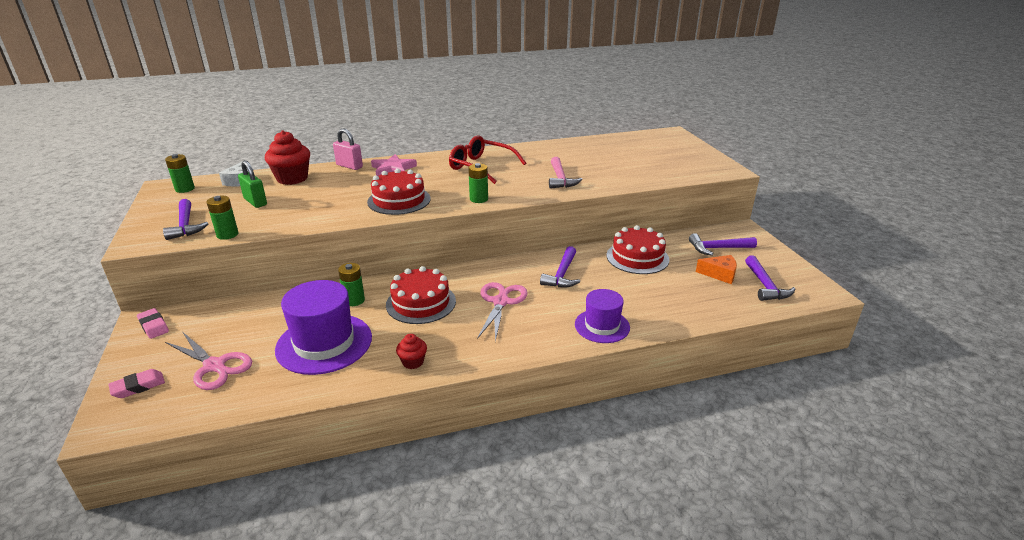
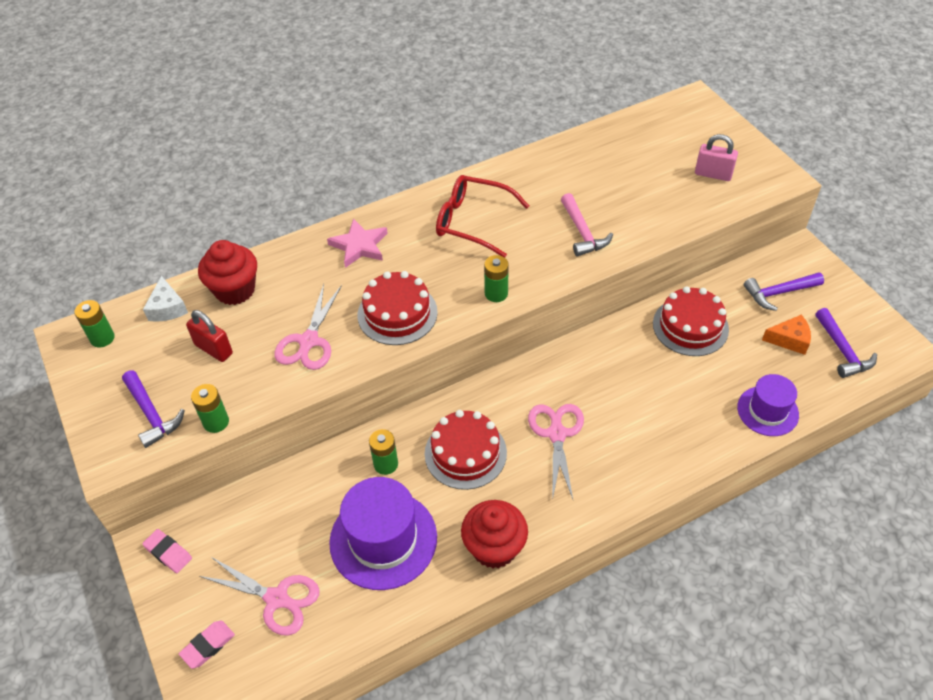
camera: 10 degrees left, 20 degrees up
green padlock [238,160,267,208] -> red padlock [186,310,233,362]
pink padlock [333,129,363,170] -> pink padlock moved to [695,134,738,181]
red cupcake [396,334,427,369] -> red cupcake [461,500,528,568], size x1.94
purple hammer [540,246,580,288] -> none
purple hat [575,289,630,343] -> purple hat moved to [737,374,799,436]
none -> pink scissors [274,284,342,370]

